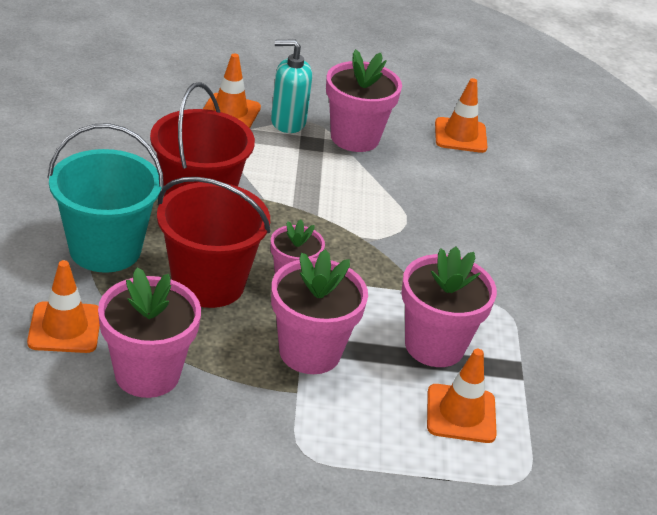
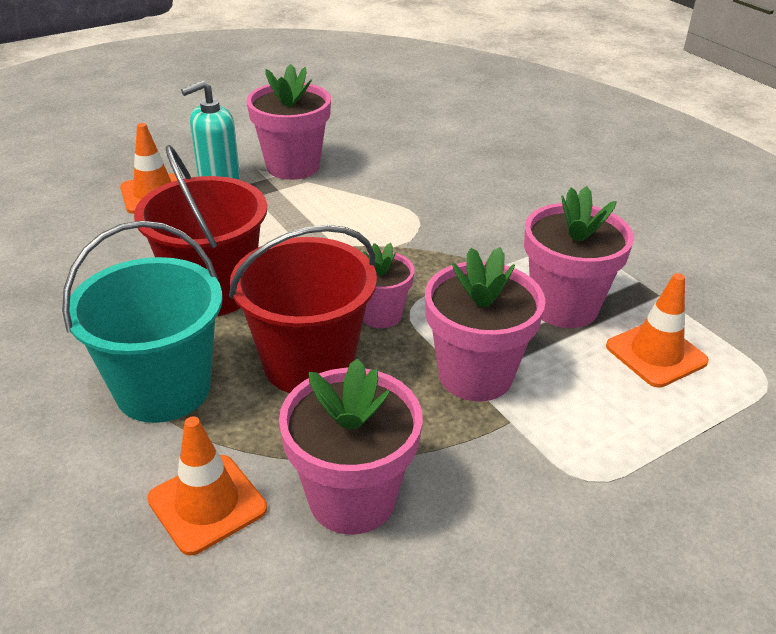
camera: 30 degrees left, 0 degrees up
orange traffic cone [435,78,488,153] -> none

